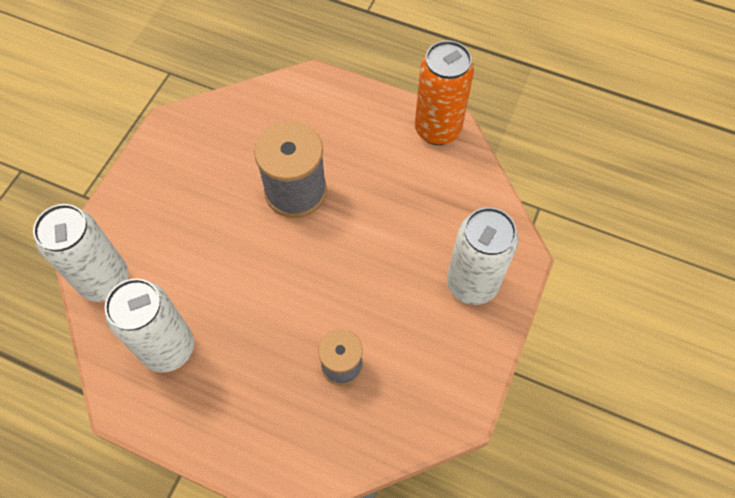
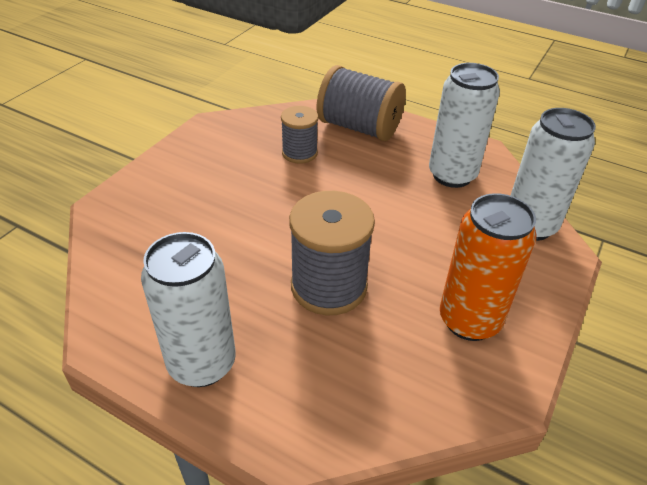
camera: 175 degrees left, 20 degrees down
orange can [415,40,474,145] -> orange can moved to [440,193,536,341]
white can [447,207,518,305] -> white can moved to [141,232,236,387]
none -> grey spool [317,65,406,141]

